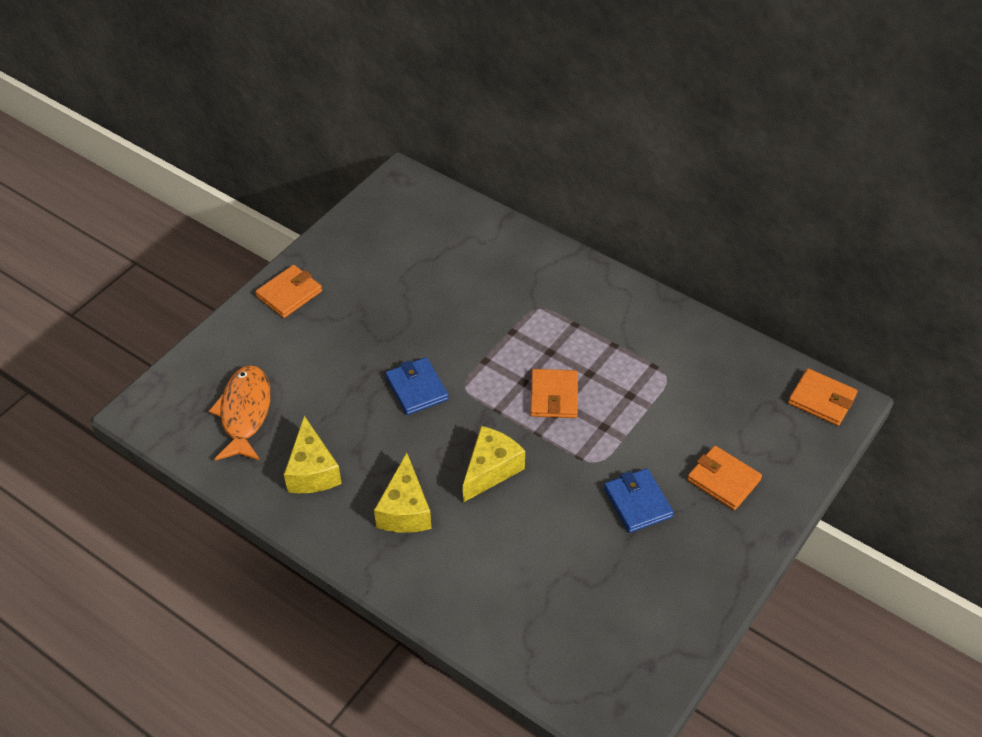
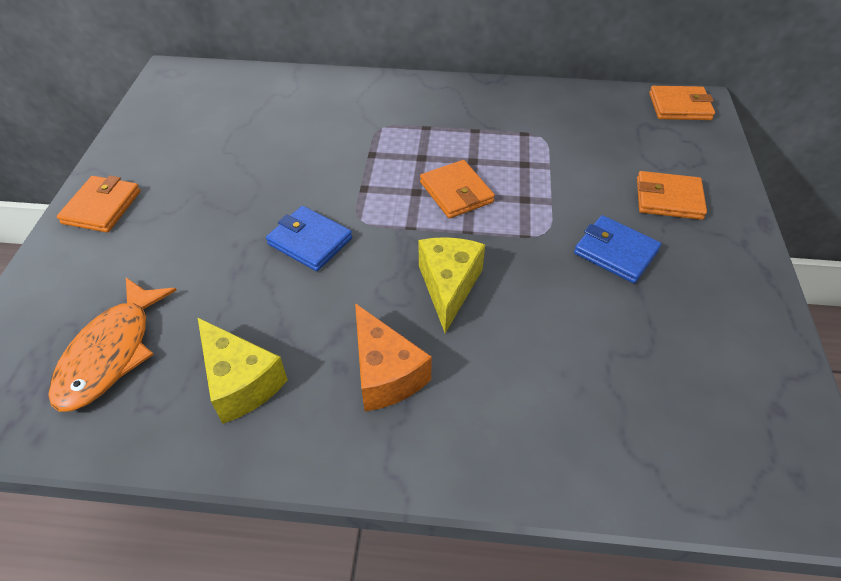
camera: 30 degrees left, 0 degrees up
orange fish [209,365,271,461] -> orange fish turned 135 degrees counterclockwise [48,278,177,412]
yellow cheese [374,453,432,533] -> orange cheese [355,303,432,411]

